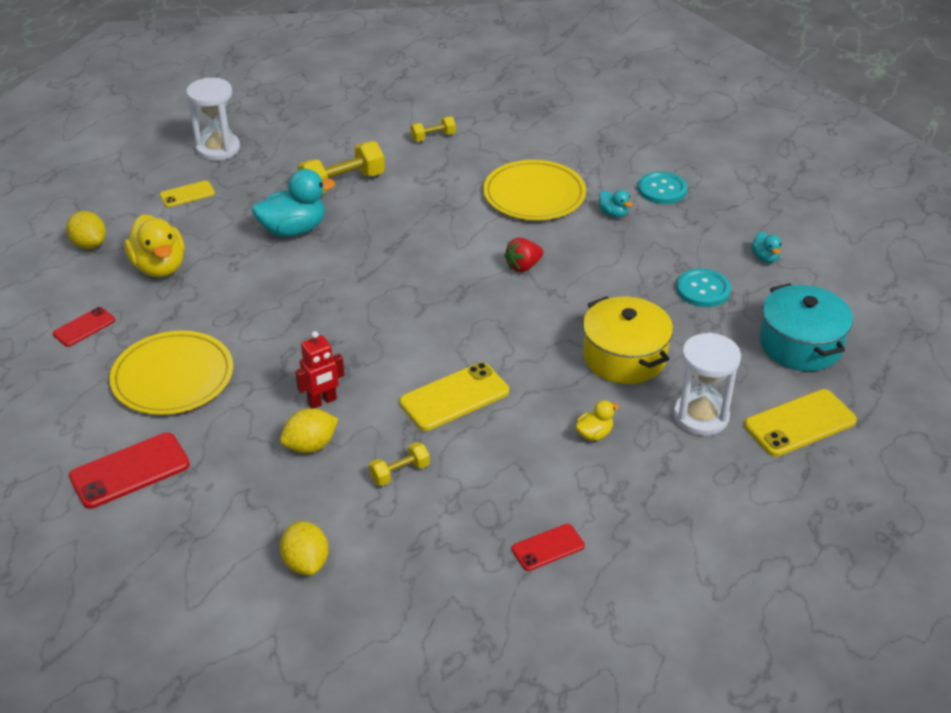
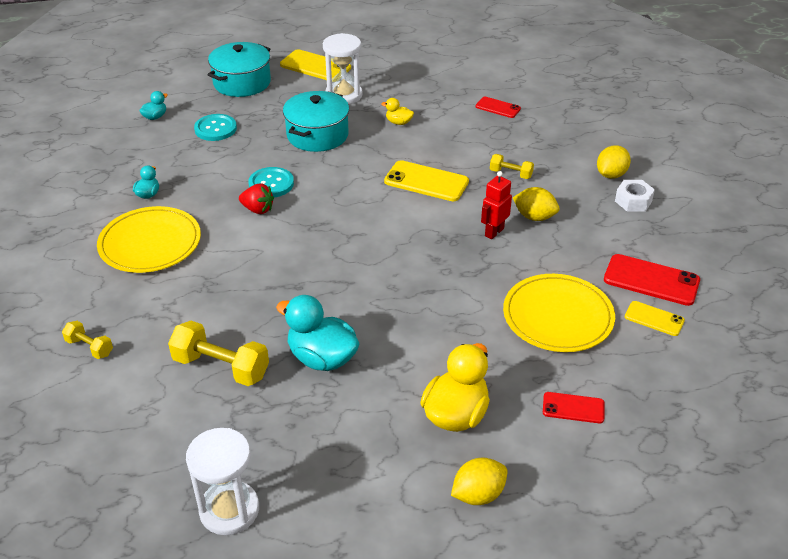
camera: 125 degrees left, 0 degrees up
yellow lemon [66,211,106,249] -> yellow lemon turned 45 degrees clockwise [451,457,508,505]
yellow phone [160,180,215,207] -> yellow phone moved to [625,301,685,336]
red robot [295,331,344,409] -> red robot turned 75 degrees counterclockwise [481,171,512,239]
yellow pot [583,296,673,384] -> turquoise pot [283,91,349,152]
turquoise button [638,171,687,204] -> turquoise button moved to [248,167,294,198]
none -> white nut [615,180,655,211]

